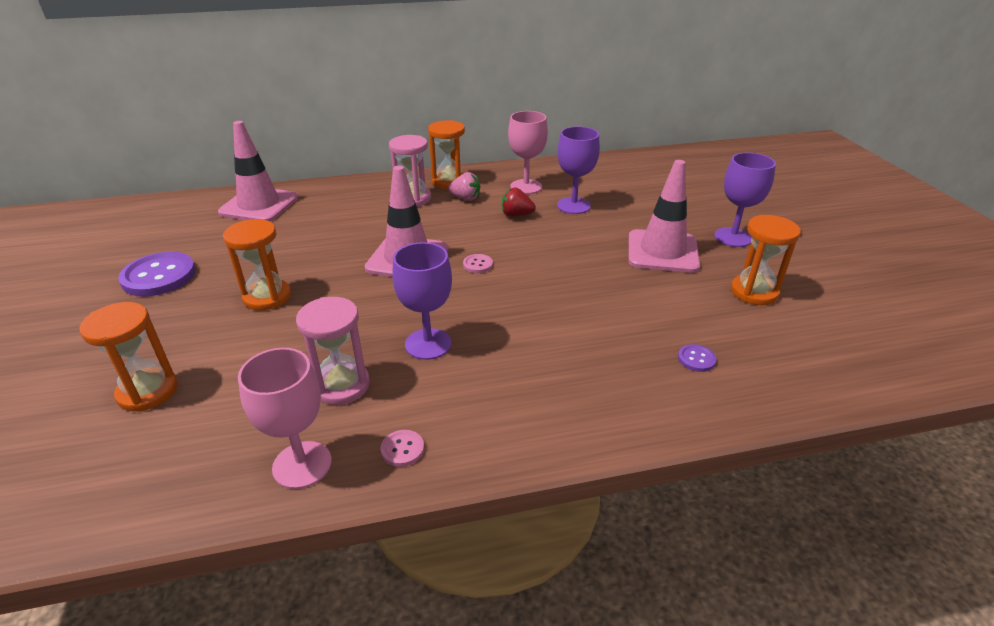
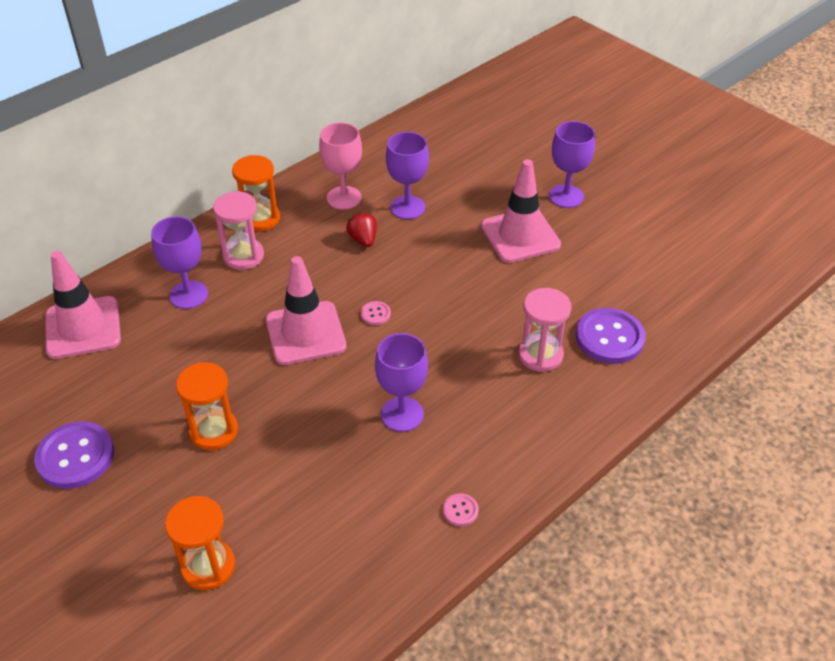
camera: 30 degrees left, 10 degrees up
pink goblet [238,348,332,489] -> none
pink hourglass [296,297,370,405] -> pink hourglass moved to [518,288,571,372]
pink strawberry [448,172,480,201] -> none
red strawberry [502,188,536,217] -> red strawberry turned 90 degrees clockwise [346,212,377,247]
purple button [678,344,716,372] -> purple button [576,308,645,364], size x2.22
orange hourglass [731,215,801,305] -> none
none -> purple goblet [151,216,208,309]

